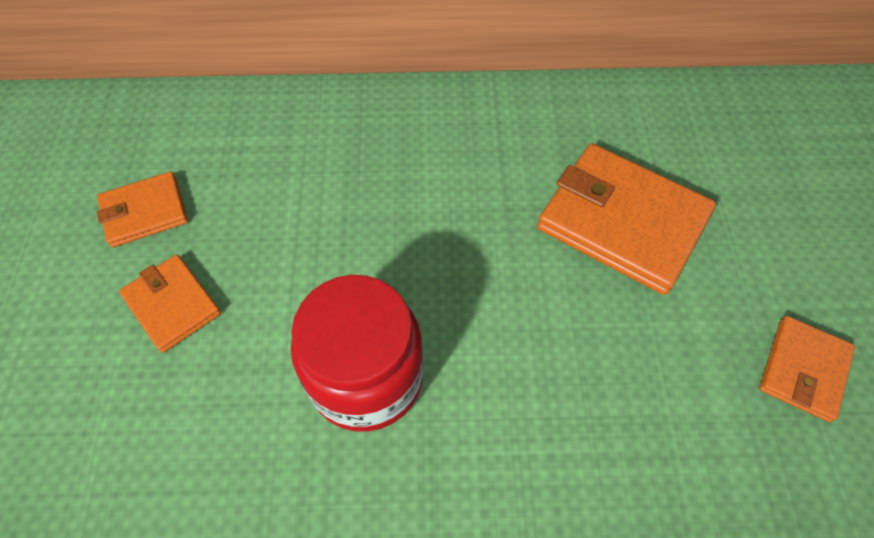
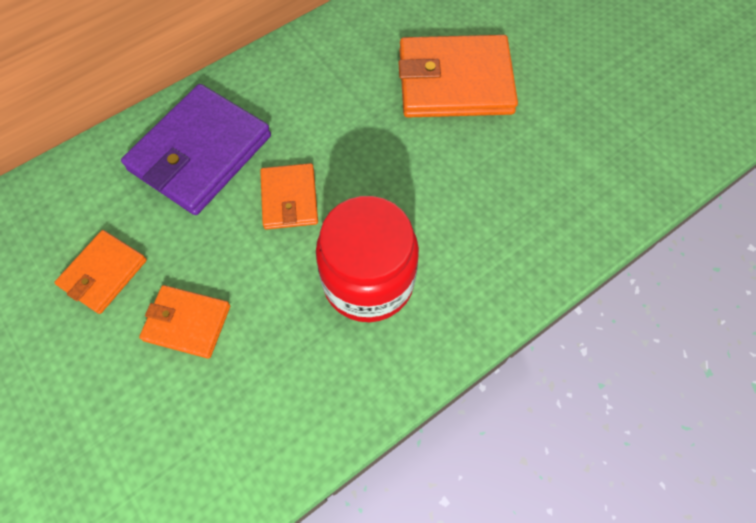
camera: 35 degrees left, 5 degrees up
orange wallet [759,316,855,422] -> orange wallet moved to [260,163,318,230]
none -> purple wallet [121,84,271,215]

